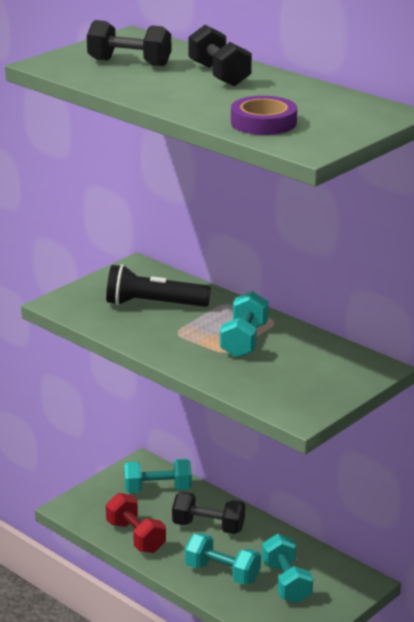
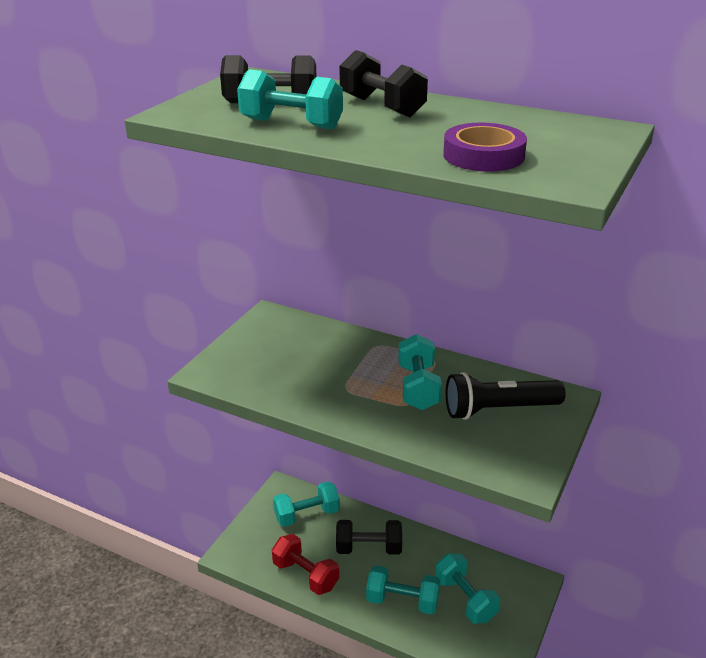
camera: 15 degrees left, 5 degrees up
black flashlight [106,264,211,307] -> black flashlight moved to [445,372,566,420]
none -> turquoise dumbbell [237,69,343,129]

